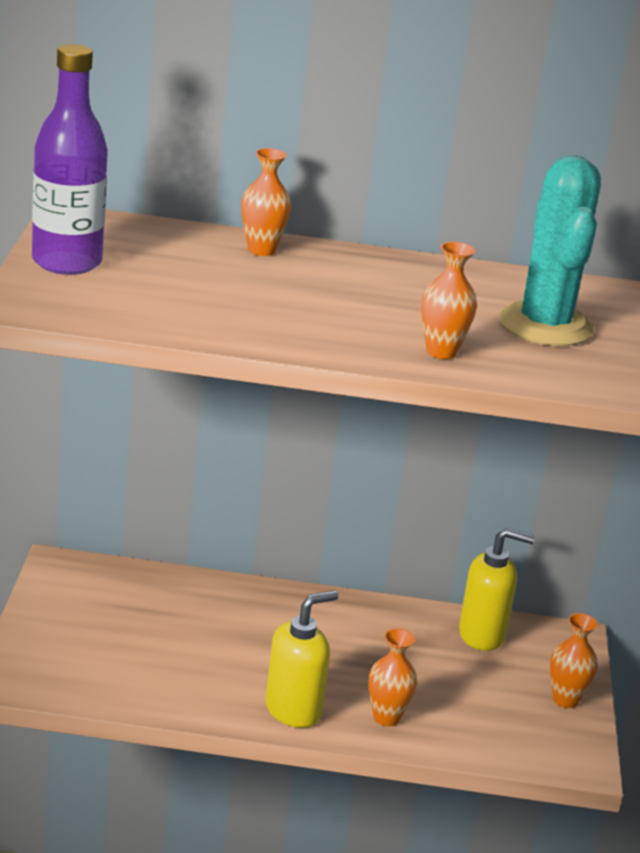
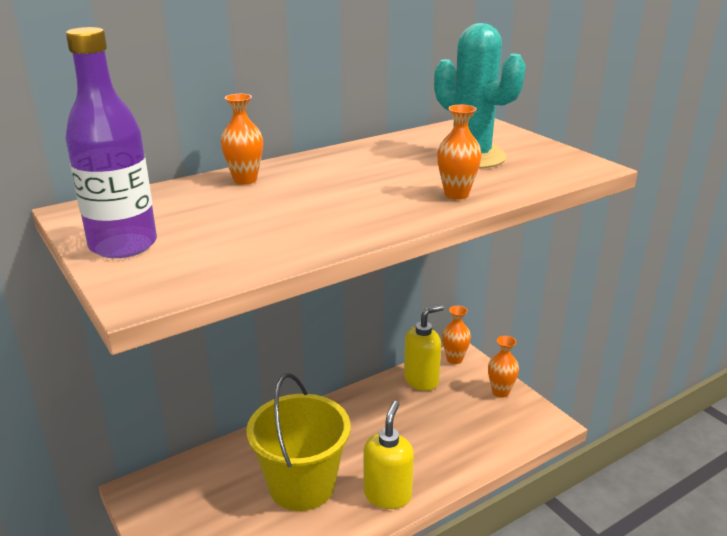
camera: 35 degrees left, 0 degrees up
orange vase [368,628,417,726] -> orange vase moved to [442,306,471,364]
none -> yellow bucket [246,373,350,511]

